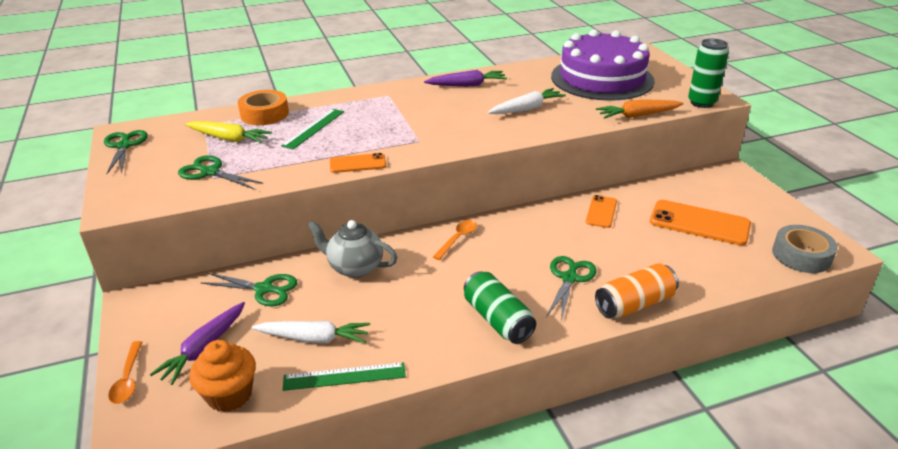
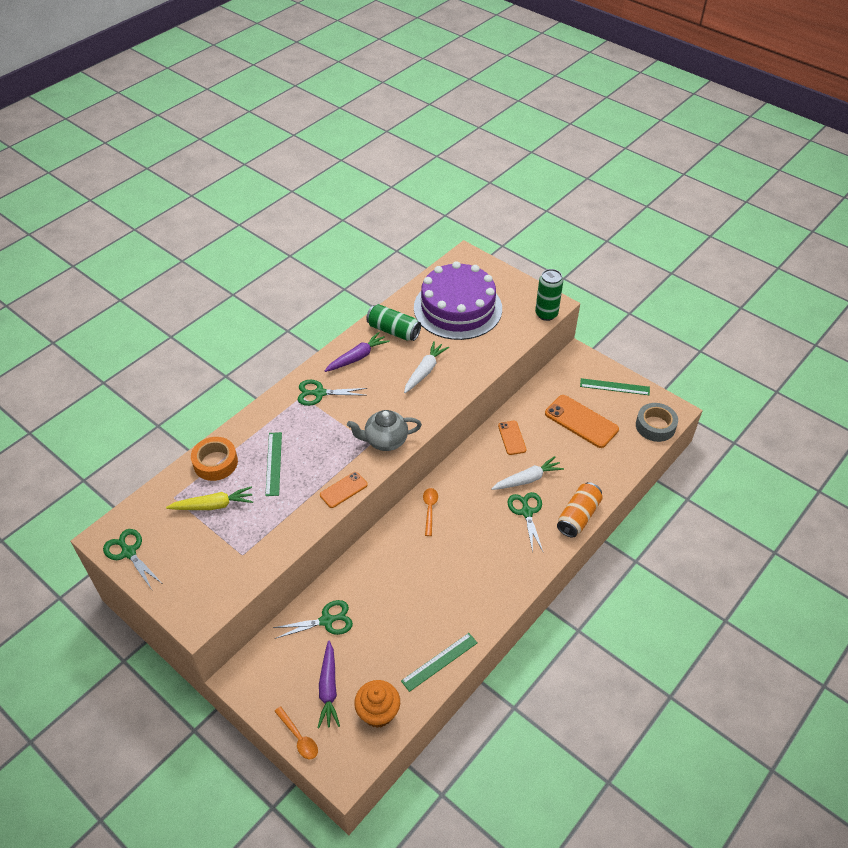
camera: 30 degrees left, 15 degrees up
green scissors [178,155,263,189] -> green scissors moved to [298,380,368,406]
white carrot [251,321,370,343] -> white carrot moved to [491,456,564,490]
grey teapot [307,220,398,278] -> grey teapot moved to [347,410,422,451]
green can [464,271,536,344] -> green can moved to [366,304,421,341]
orange carrot [596,99,684,119] -> none
orange phone [650,200,751,246] -> orange phone turned 45 degrees clockwise [545,395,619,448]
none -> green ruler [580,378,650,395]

